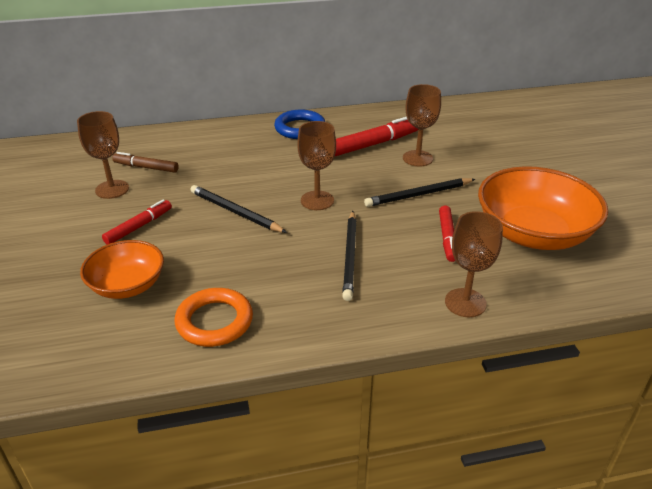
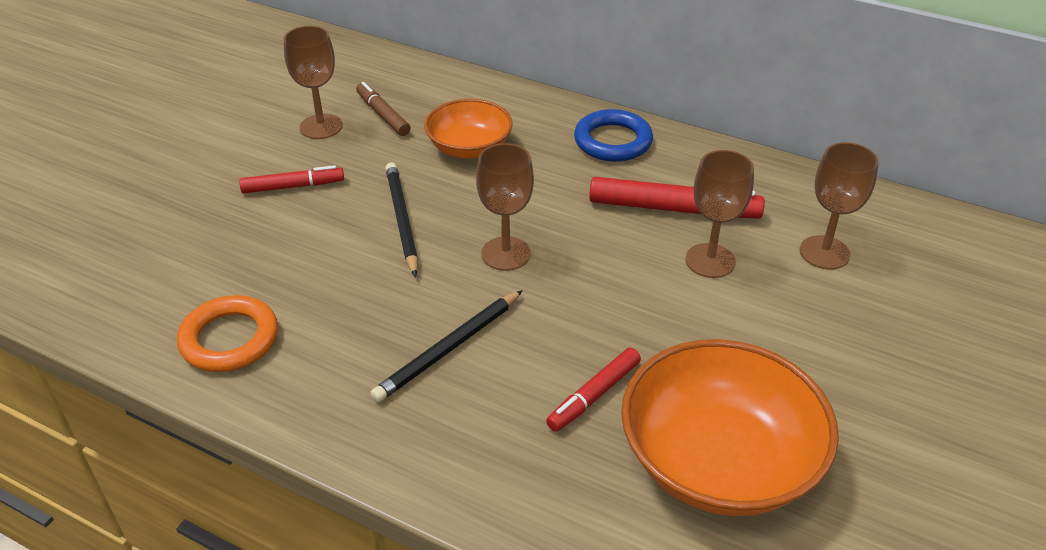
camera: 40 degrees right, 5 degrees up
orange bowl [80,240,164,299] -> orange bowl moved to [424,99,513,159]
black pencil [364,178,475,207] -> none
brown goblet [445,211,503,317] -> brown goblet moved to [800,142,879,270]

